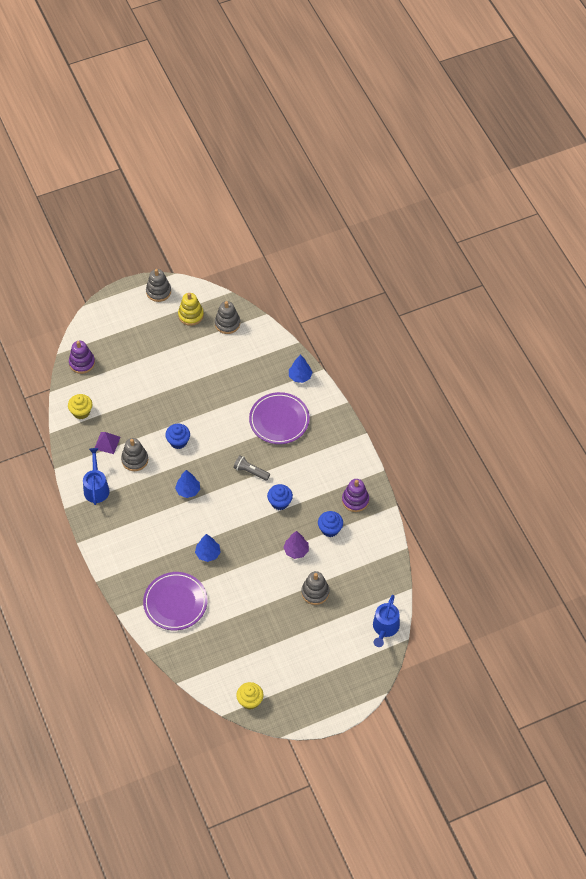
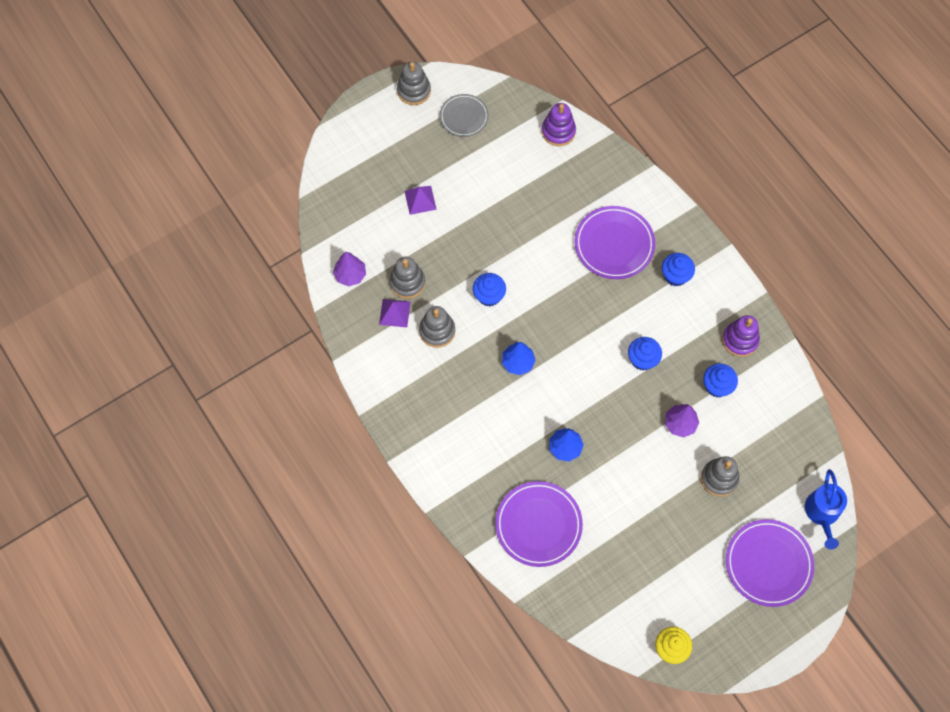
camera: 10 degrees left, 10 degrees up
yellow cupcake [68,394,92,419] -> purple tree [333,252,366,286]
purple stacking toy [69,341,95,374] -> purple stacking toy moved to [542,103,576,146]
blue watering can [83,448,109,505] -> none
yellow stacking toy [178,293,204,326] -> grey plate [440,94,489,137]
grey stacking toy [215,301,240,334] -> grey stacking toy moved to [389,257,425,299]
grey flashlight [234,455,270,481] -> none
blue tree [289,354,313,383] -> none
none -> purple pyramid [405,186,437,215]
none -> blue cupcake [662,253,695,286]
none -> purple plate [726,519,814,607]

